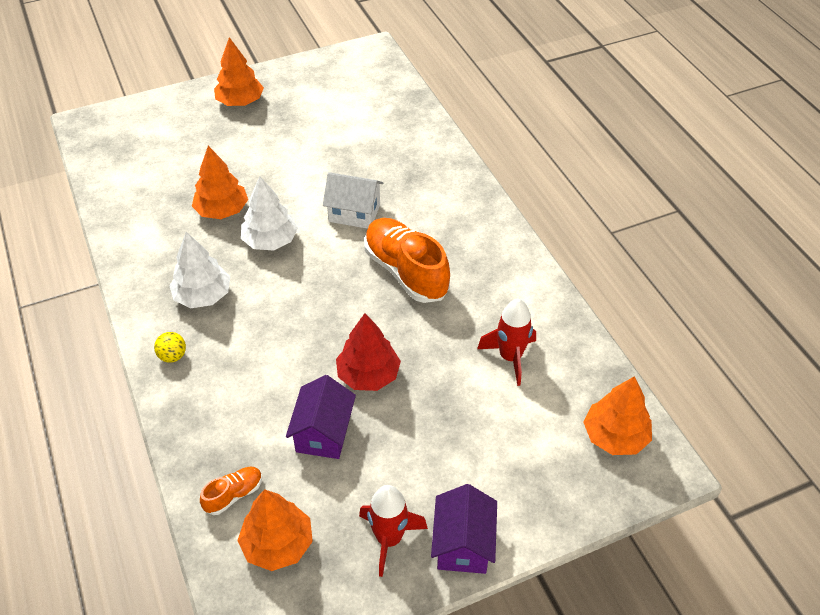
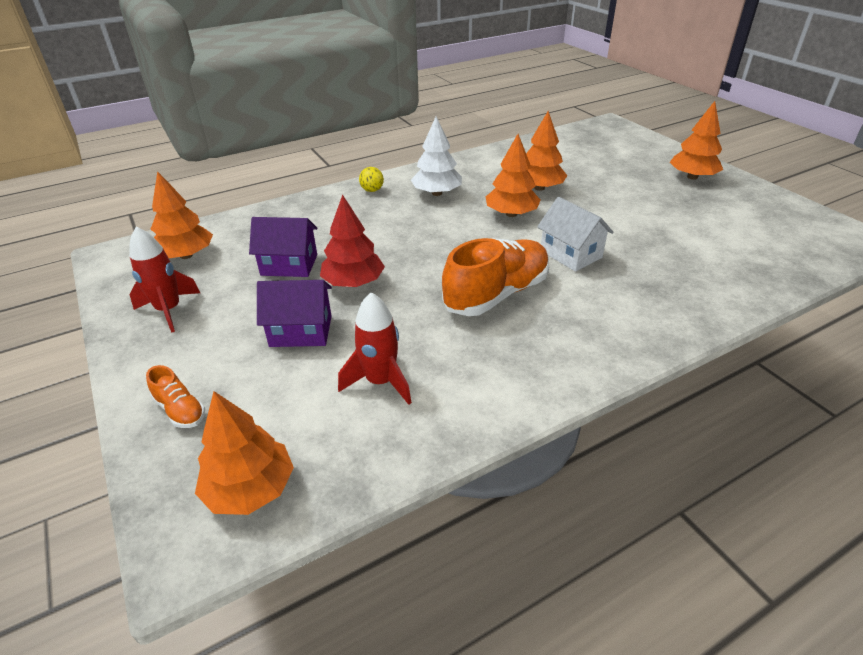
camera: 85 degrees right, 10 degrees down
orange shoe [200,467,262,515] -> orange shoe moved to [146,365,205,428]
white tree [241,176,298,251] -> orange tree [486,134,541,217]
white house [323,172,384,229] -> white house turned 45 degrees counterclockwise [537,197,614,272]
purple house [431,484,497,574] -> purple house moved to [257,280,332,347]

